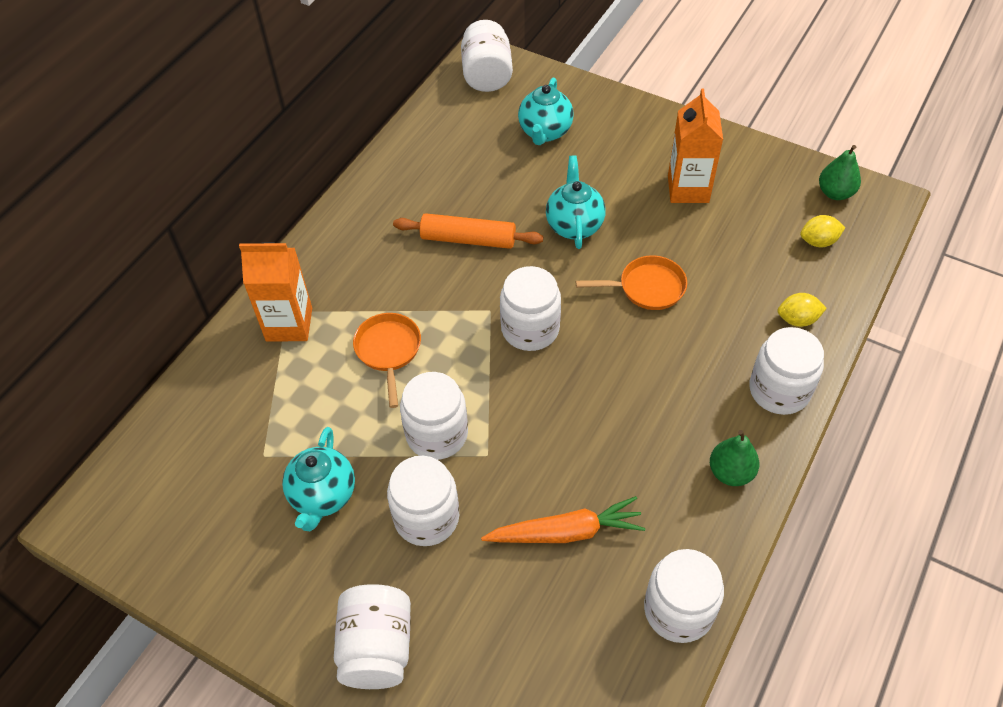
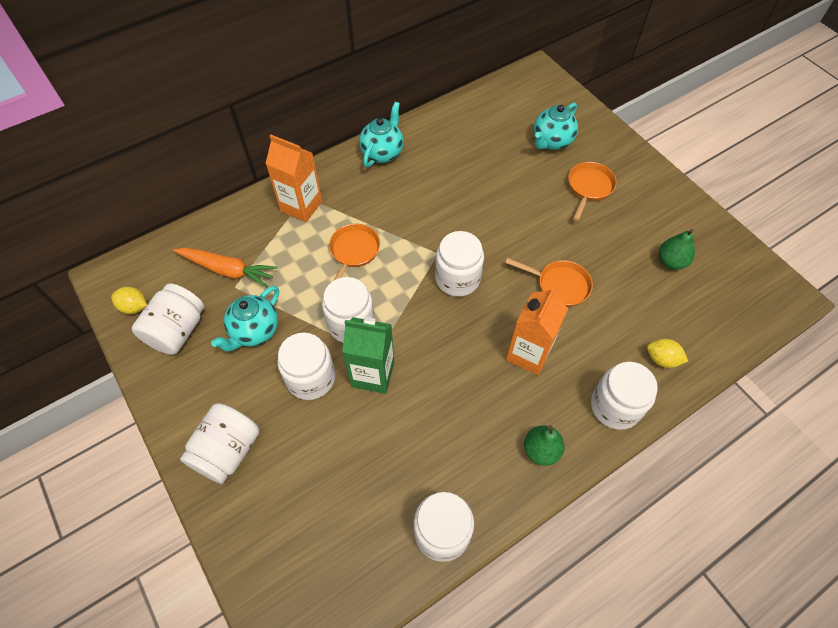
camera: 25 degrees right, 5 degrees up
orange rolling pin [393,213,543,249] -> none
white jar [461,20,513,92] -> white jar moved to [132,284,204,355]
orange carrot [481,496,645,543] -> orange carrot moved to [173,248,278,288]
turquoise teapot [546,155,606,249] -> turquoise teapot moved to [359,102,404,167]
orange carton [668,88,723,203] -> orange carton moved to [506,286,568,375]
yellow lemon [800,215,845,247] -> yellow lemon moved to [111,287,147,314]
green pear [819,145,861,200] -> green pear moved to [659,229,695,270]
none -> green carton [342,317,394,394]
none -> orange pan [568,162,617,221]

